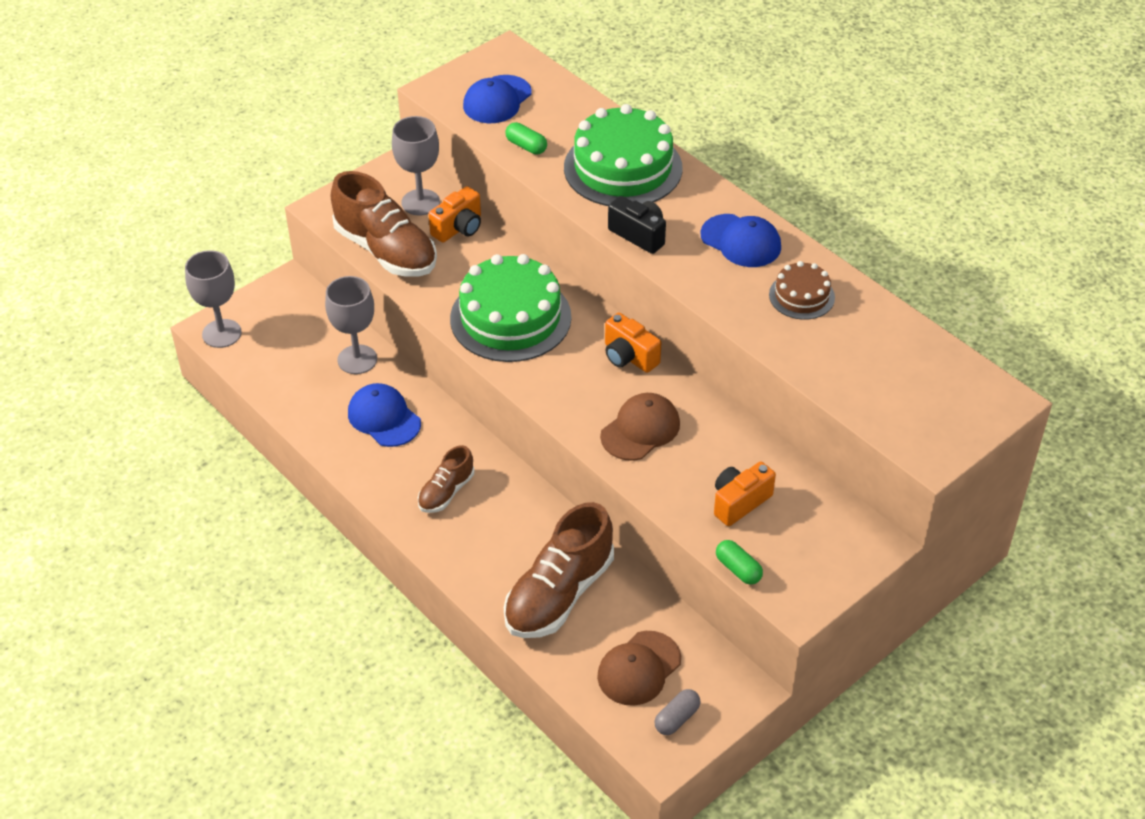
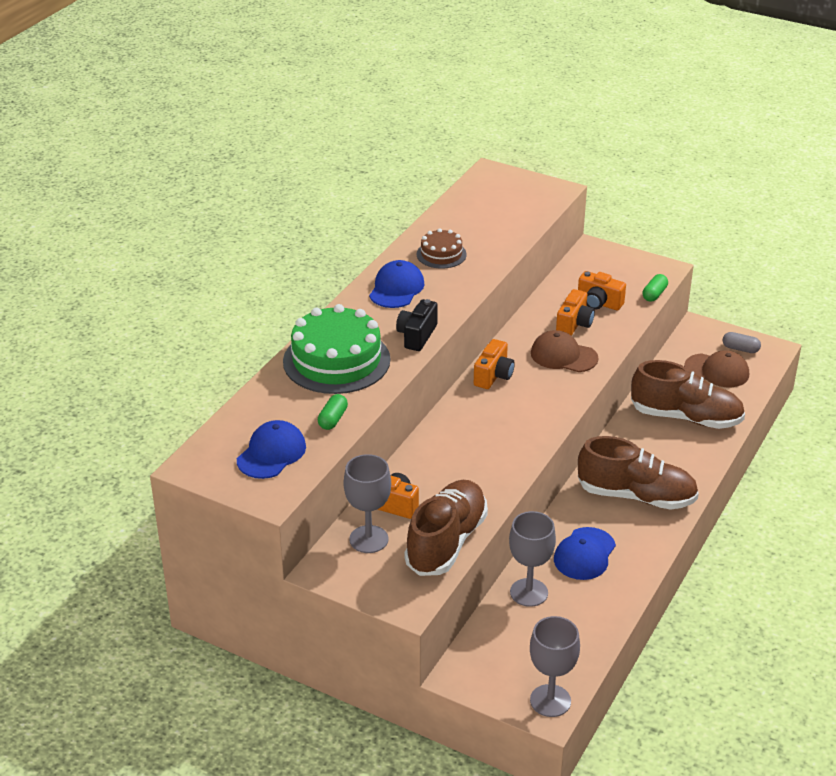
camera: 110 degrees left, 10 degrees down
brown shoe [418,445,474,513] -> brown shoe [578,436,699,510], size x1.88
green cake [450,254,572,362] -> none
blue cap [463,75,532,123] -> blue cap turned 75 degrees counterclockwise [237,420,306,479]
none -> orange camera [556,289,595,336]

